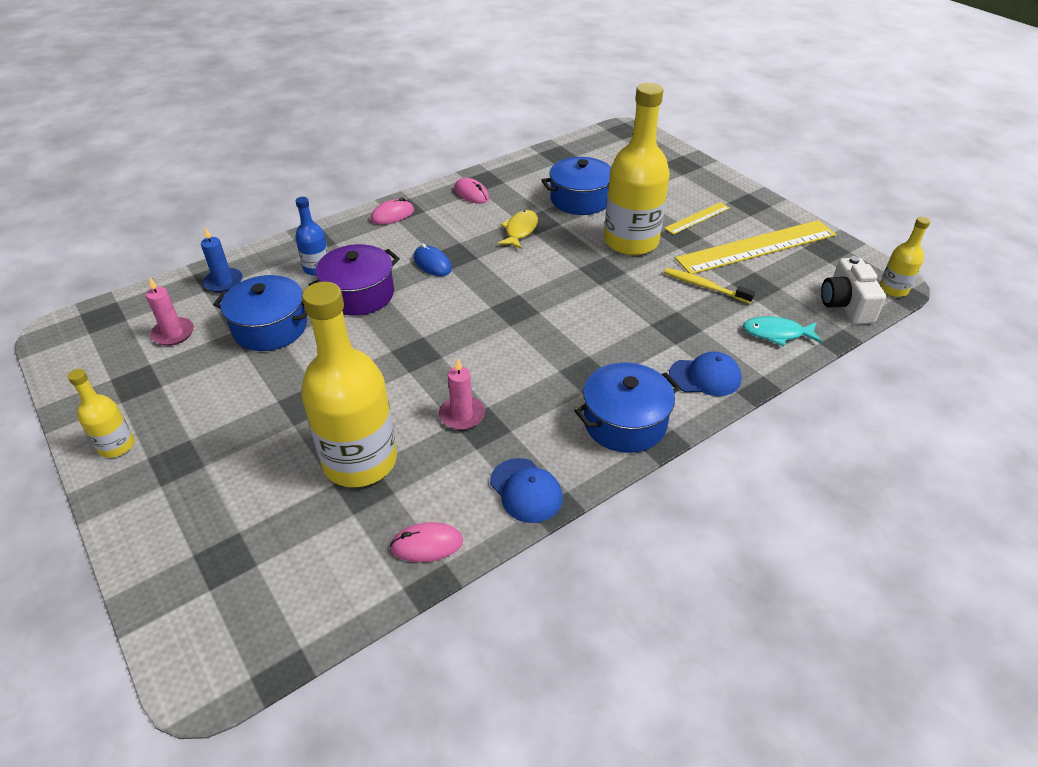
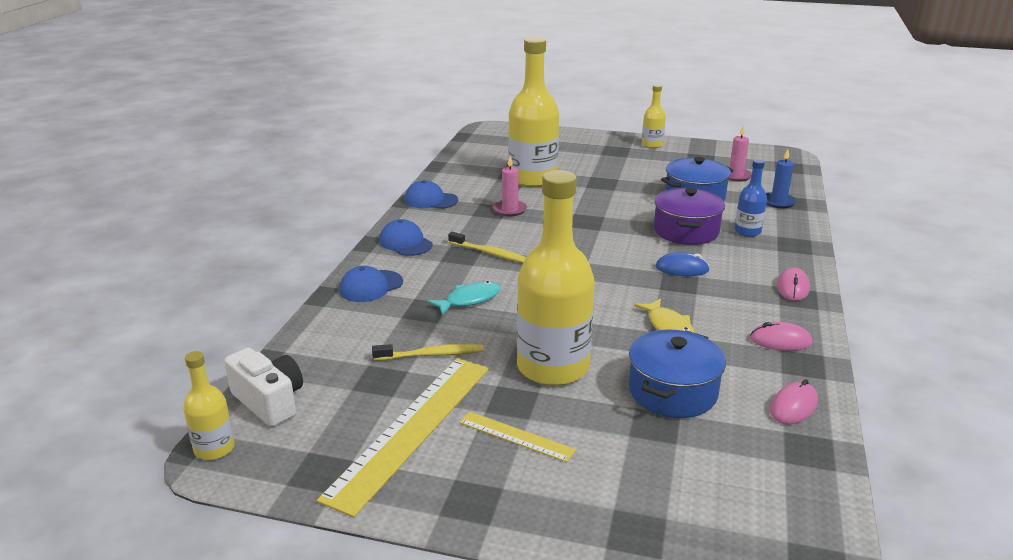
camera: 140 degrees right, 15 degrees down
pink mouse [390,522,463,562] -> pink mouse moved to [770,379,818,424]
blue pot [574,362,681,453] -> blue cap [379,219,432,256]
yellow ruler [664,202,730,235] -> yellow ruler turned 75 degrees counterclockwise [459,411,576,462]
turquoise fish [743,316,822,346] -> turquoise fish moved to [427,281,501,316]
none -> yellow toothbrush [448,232,526,263]

